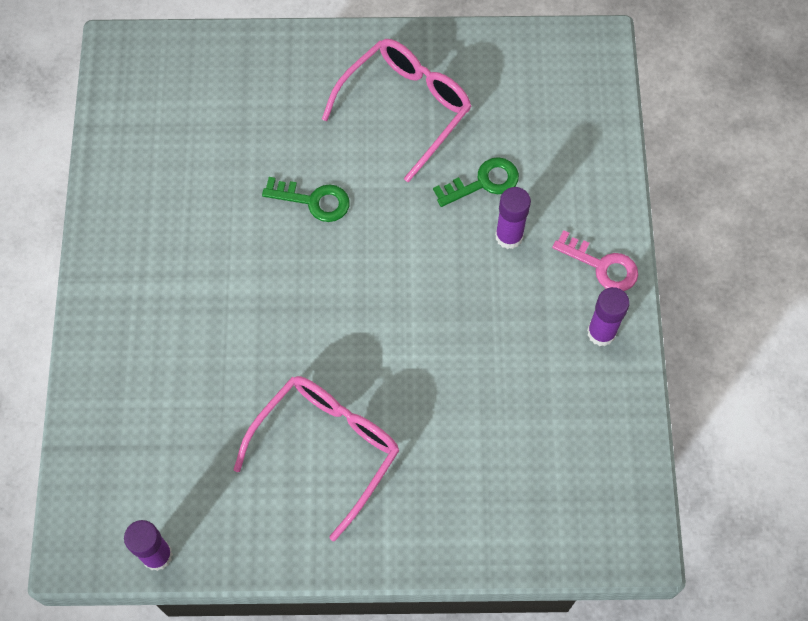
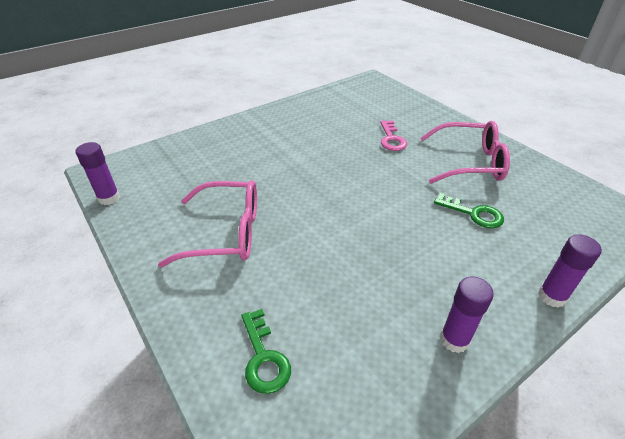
camera: 55 degrees right, 25 degrees down
green key [262,177,350,222] -> green key moved to [241,309,291,394]
purple glue stick [495,187,531,249] -> purple glue stick moved to [538,234,602,308]
pink key [552,230,638,291] -> pink key moved to [380,120,407,151]

